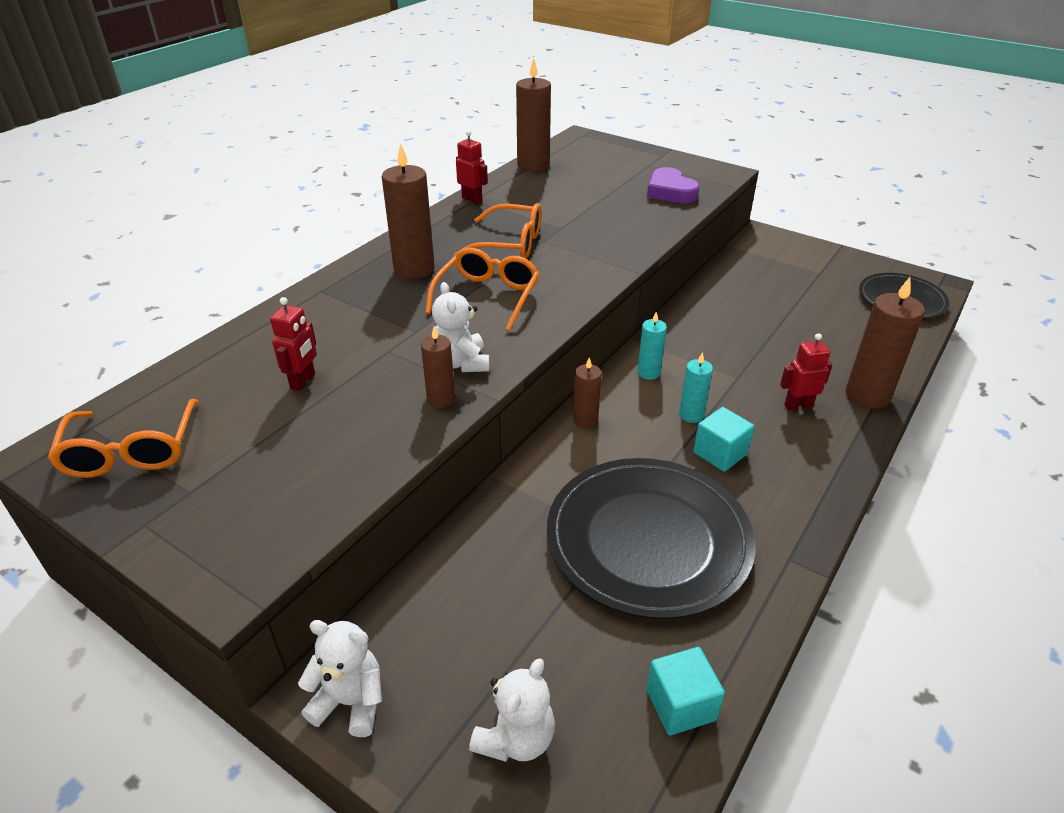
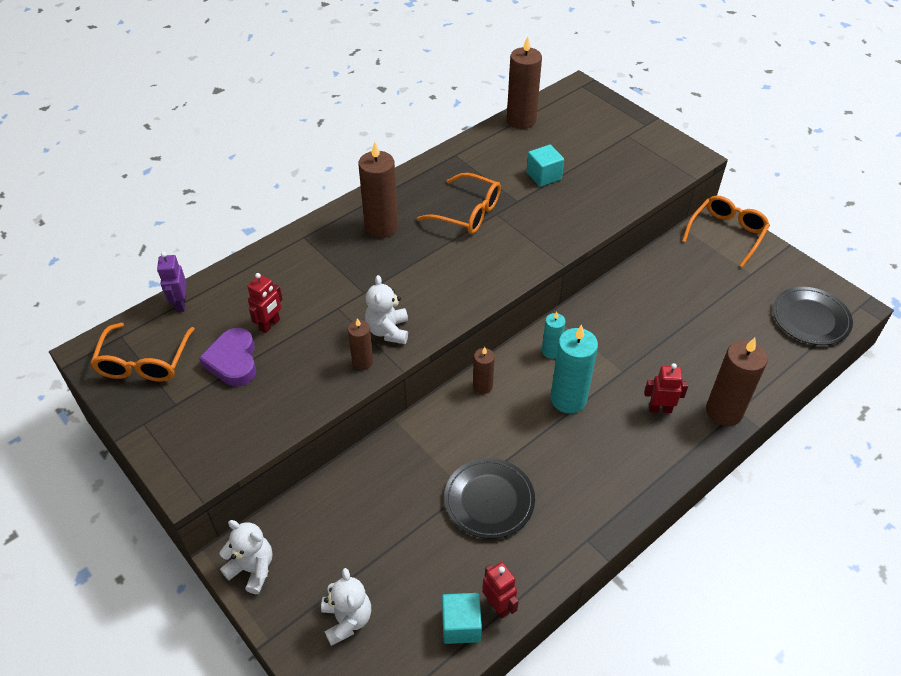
camera: 15 degrees right, 10 degrees up
orange glasses [425,248,540,331] -> orange glasses moved to [682,196,770,267]
red robot [456,130,488,204] -> red robot moved to [482,562,519,619]
white teddy bear [469,658,555,762] -> white teddy bear turned 60 degrees counterclockwise [321,568,371,646]
black plate [547,458,755,620] -> black plate [444,458,535,539], size x0.59
purple heart [647,167,699,203] -> purple heart moved to [199,328,257,386]
turquoise candle [679,352,713,423] -> turquoise candle [551,325,598,414], size x1.81
turquoise cube [693,407,754,472] -> turquoise cube moved to [527,145,564,187]
none -> purple robot [157,252,187,312]

